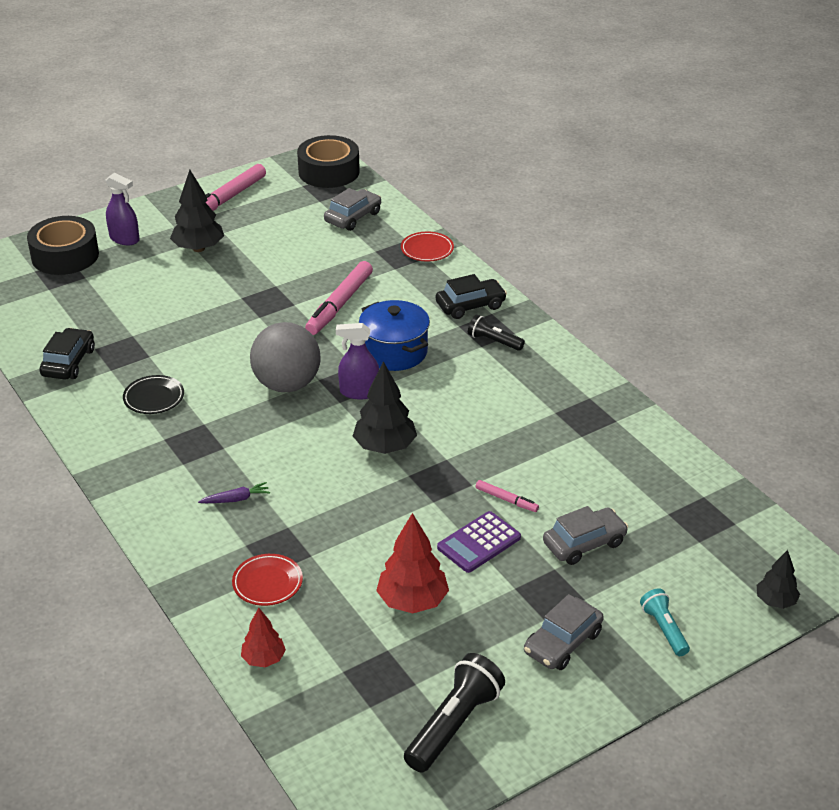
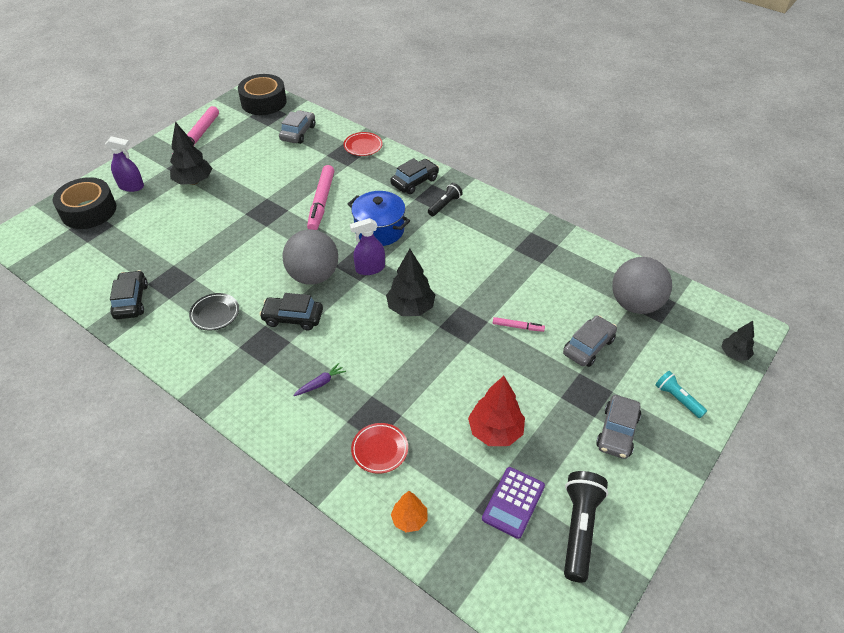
camera: 20 degrees left, 10 degrees up
red tree [241,607,286,667] -> orange tree [391,491,427,533]
purple calculator [437,511,521,573] -> purple calculator moved to [482,467,545,539]
black flashlight [468,315,525,351] -> black flashlight turned 120 degrees clockwise [428,183,463,216]
none -> black car [259,293,323,331]
none -> grey ball [612,257,672,314]

